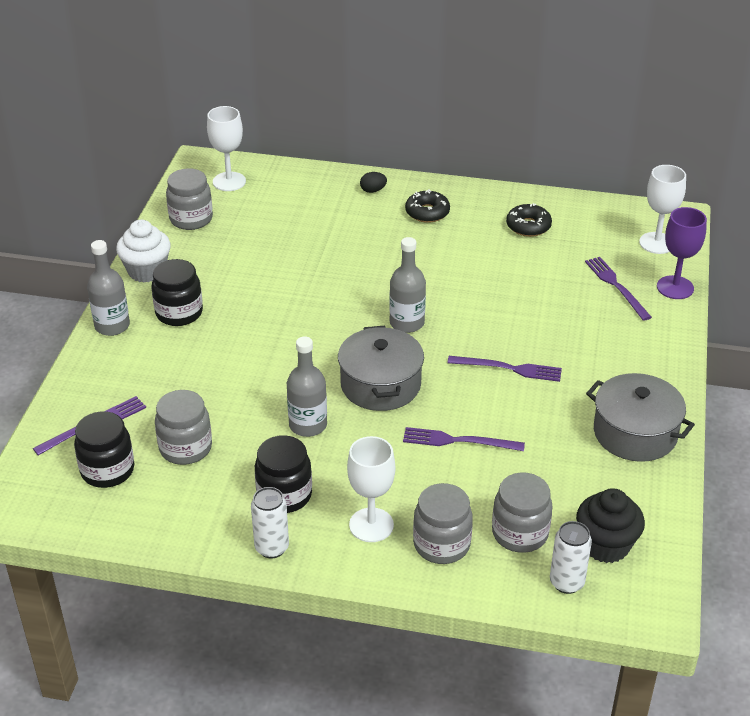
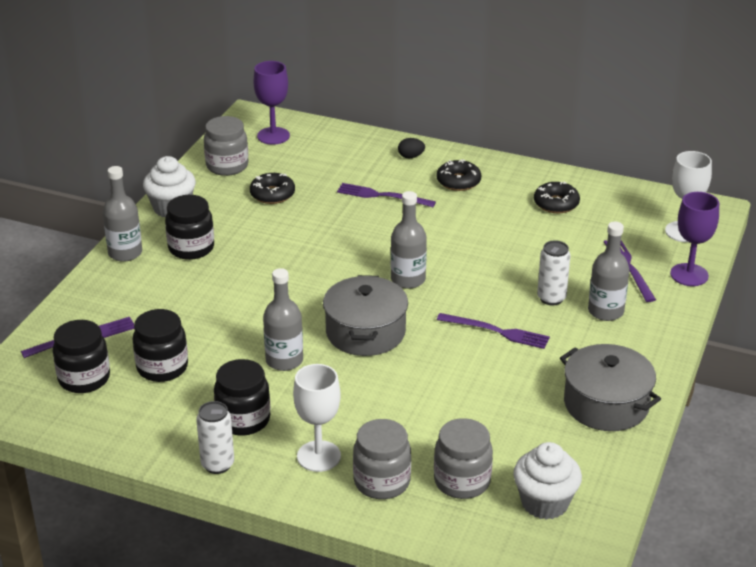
camera: 10 degrees right, 5 degrees down
grey jar [155,390,212,465] -> black jar [133,309,188,382]
white goblet [207,106,246,191] -> purple goblet [254,61,290,145]
purple fork [403,427,525,451] -> purple fork moved to [337,183,436,207]
white can [550,521,592,594] -> white can moved to [537,240,571,305]
black cupcake [576,488,645,563] -> white cupcake [513,442,582,520]
none -> black donut [250,173,295,204]
none -> grey bottle [588,221,629,321]

